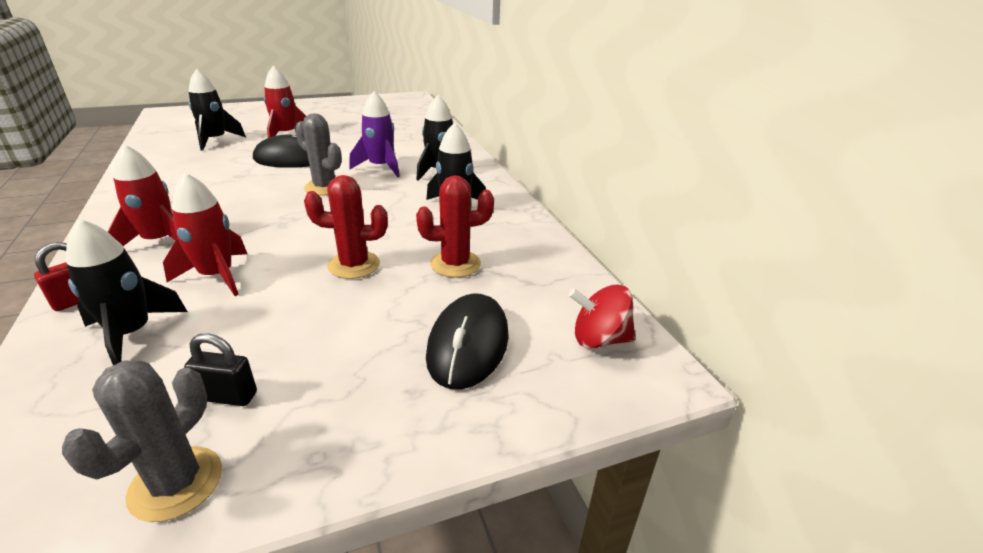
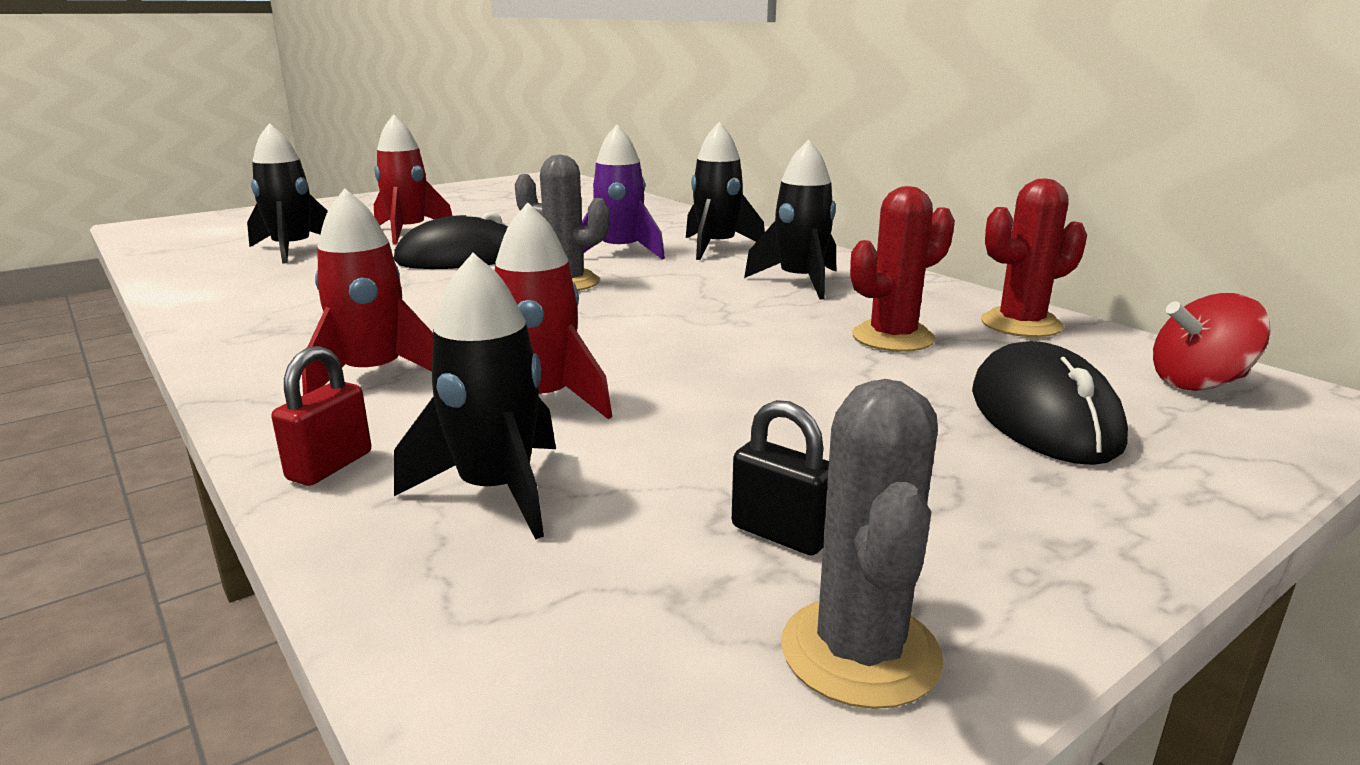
camera: 15 degrees left, 10 degrees down
black padlock [184,333,257,406] -> black padlock turned 45 degrees clockwise [732,400,829,556]
red cactus [304,175,388,279] -> red cactus moved to [981,179,1087,337]

